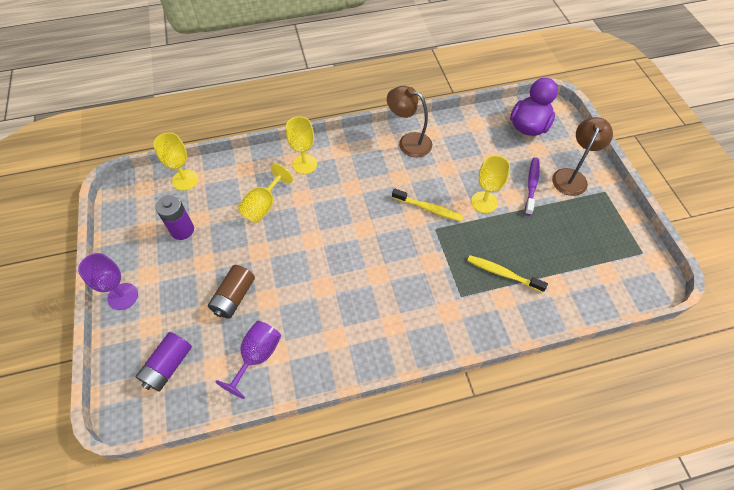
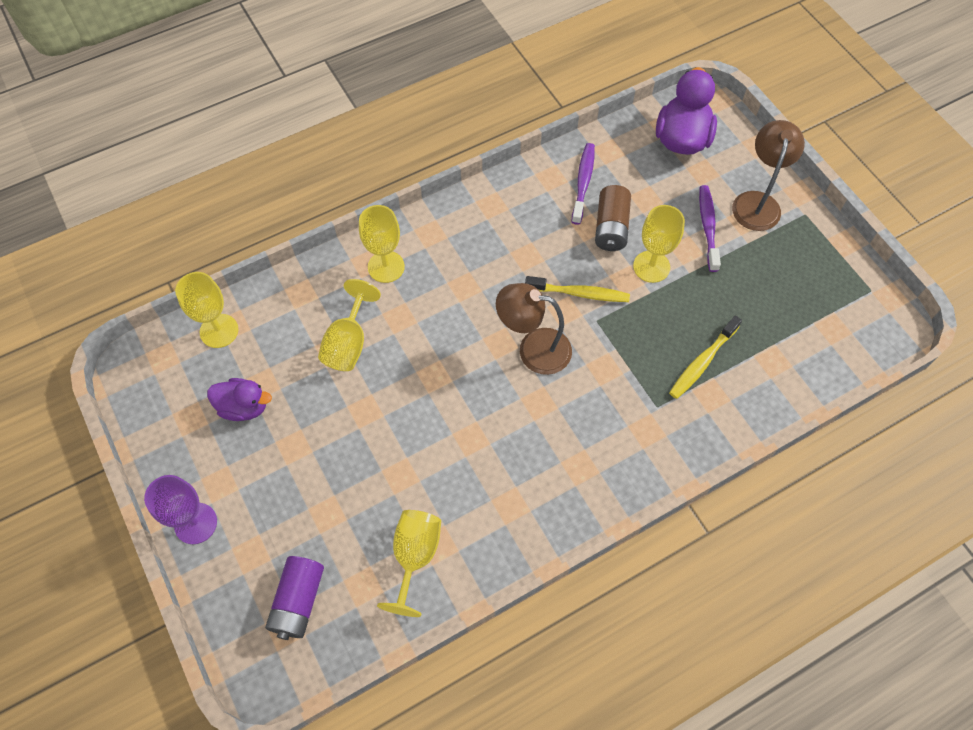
camera: 15 degrees left, 5 degrees up
purple battery [155,195,194,240] -> purple duck [207,378,272,421]
brown battery [208,265,255,319] -> brown battery moved to [595,185,631,251]
purple goblet [216,321,281,399] -> yellow goblet [377,510,441,617]
brown lamp [387,86,432,157] -> brown lamp moved to [496,283,572,375]
yellow toothbrush [467,255,548,292] -> yellow toothbrush turned 60 degrees counterclockwise [669,316,742,399]
none -> purple toothbrush [572,143,595,225]

